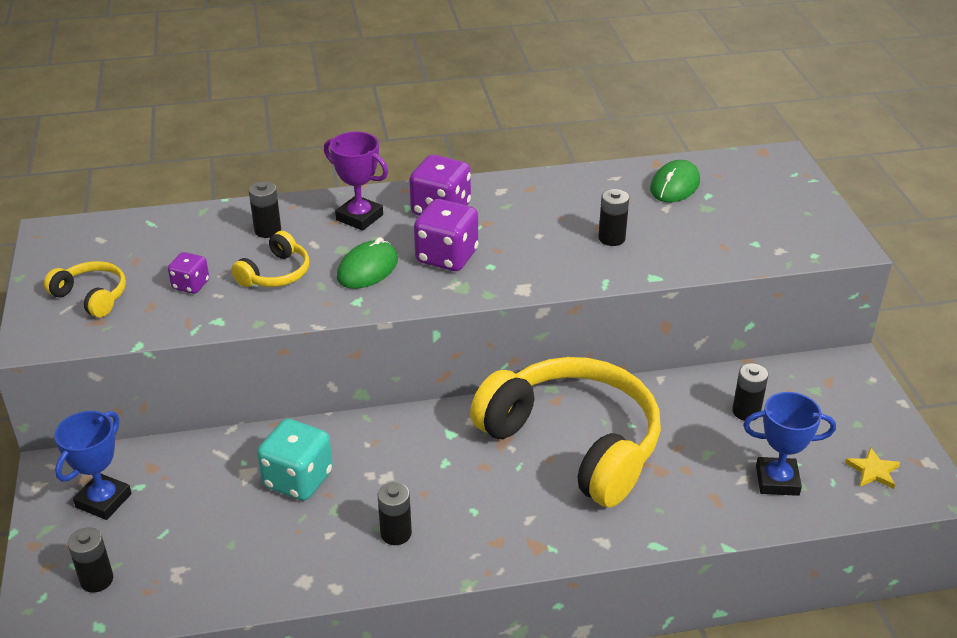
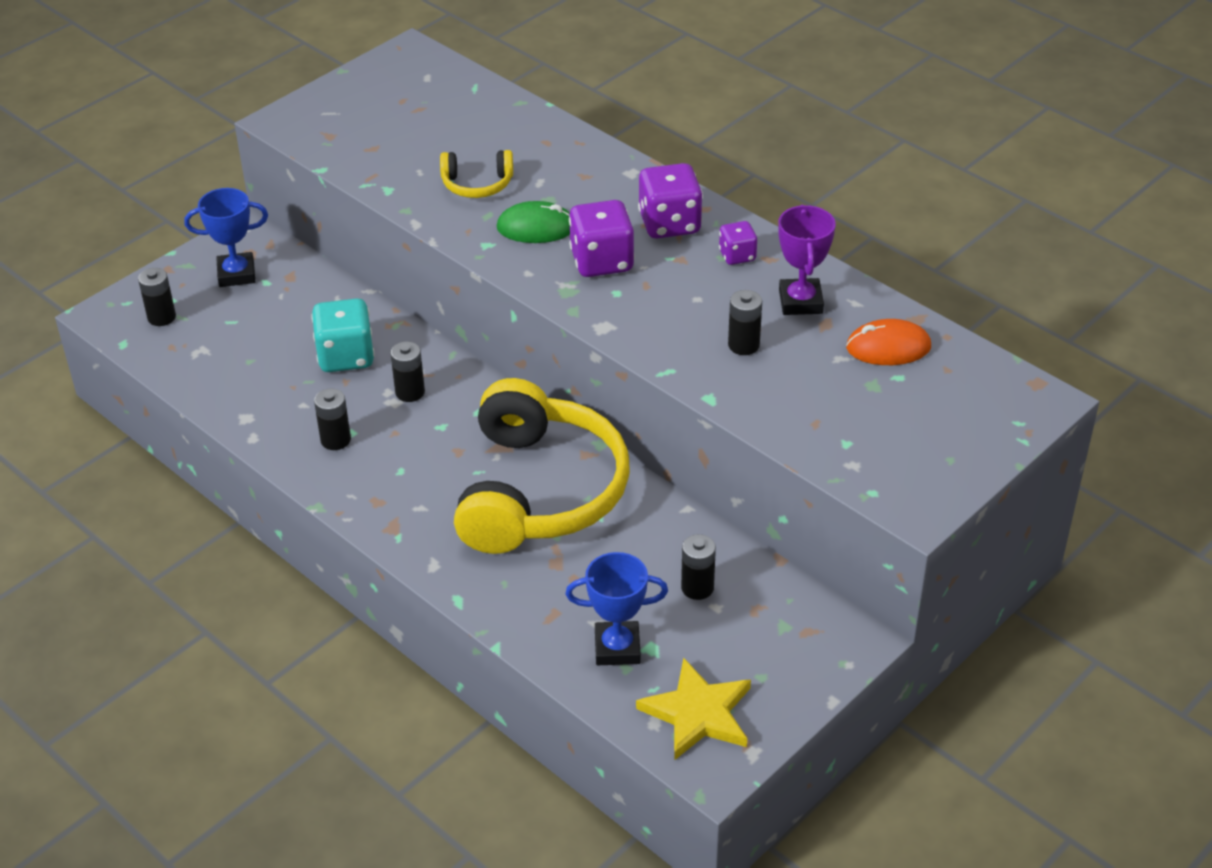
camera: 55 degrees right, 5 degrees up
yellow headphones [44,261,126,318] -> none
purple dice [168,252,209,294] -> purple dice moved to [719,221,757,265]
black battery [249,181,281,238] -> black battery moved to [390,342,425,402]
purple trophy [324,131,388,231] -> purple trophy moved to [778,205,835,315]
green mouse [650,160,700,202] -> orange mouse [846,319,931,365]
blue trophy [743,392,836,496] -> blue trophy turned 60 degrees counterclockwise [565,552,668,665]
yellow star [845,447,900,489] -> yellow star [636,658,751,760], size x1.88

